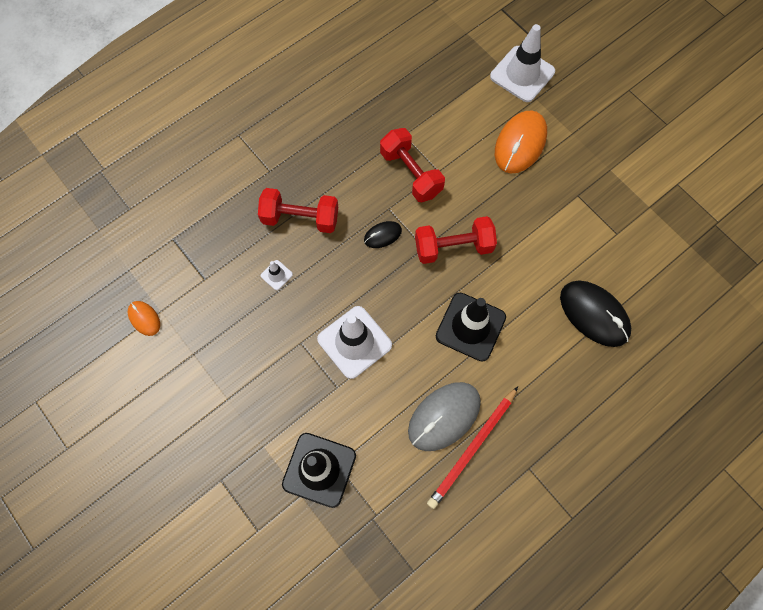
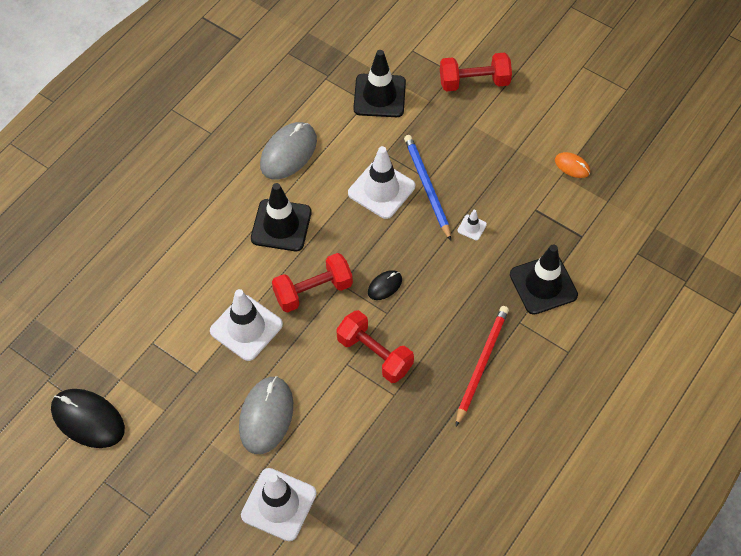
camera: 165 degrees right, 10 degrees down
red dumbbell [258,188,338,233] -> red dumbbell moved to [440,52,512,92]
red pencil [427,387,518,509] -> red pencil moved to [456,306,509,426]
orange mouse [495,110,547,173] -> grey mouse [239,376,293,454]
black mouse [560,281,631,347] -> black mouse moved to [51,389,125,448]
none -> white traffic cone [210,289,283,361]
none -> blue pencil [404,135,451,240]
none -> black traffic cone [510,245,578,315]

